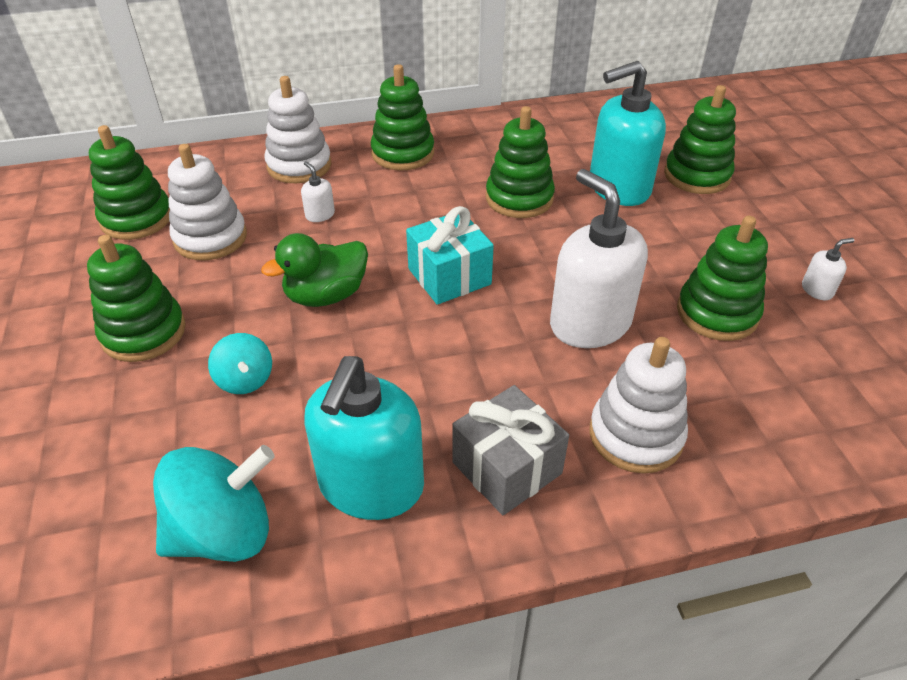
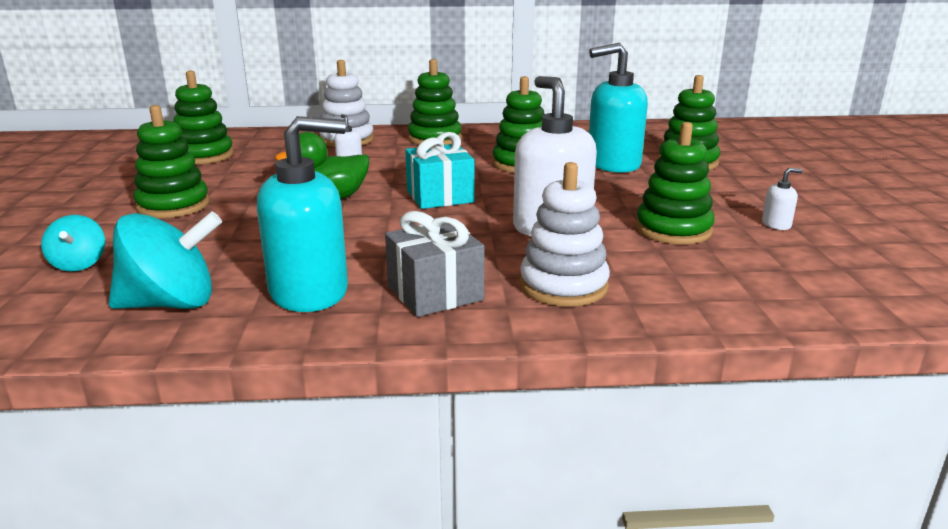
camera: 10 degrees right, 20 degrees down
white stacking toy [168,144,247,260] -> none
turquoise spinning top [208,333,272,394] -> turquoise spinning top moved to [41,215,105,271]
turquoise soap dispenser [304,356,424,520] -> turquoise soap dispenser turned 135 degrees counterclockwise [257,116,348,312]

